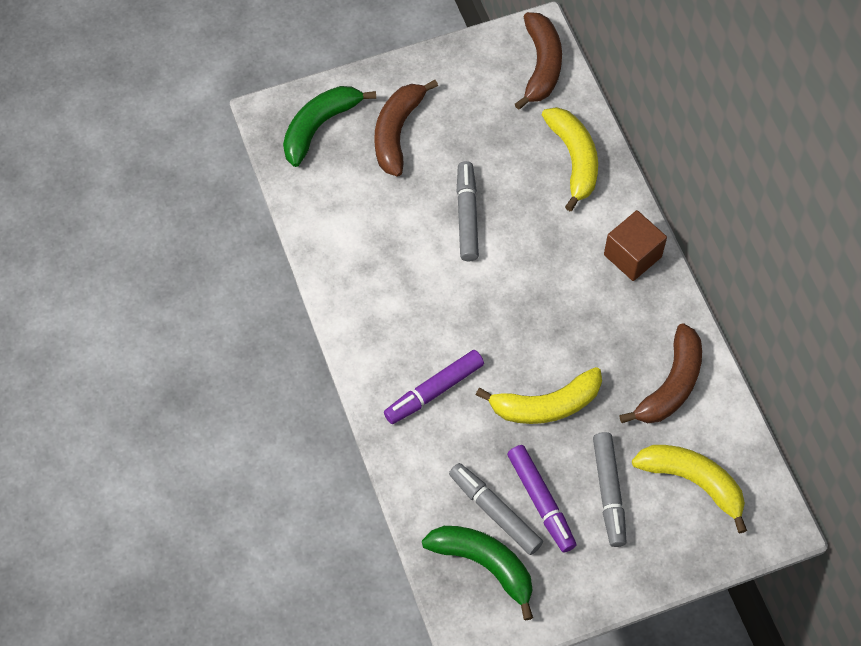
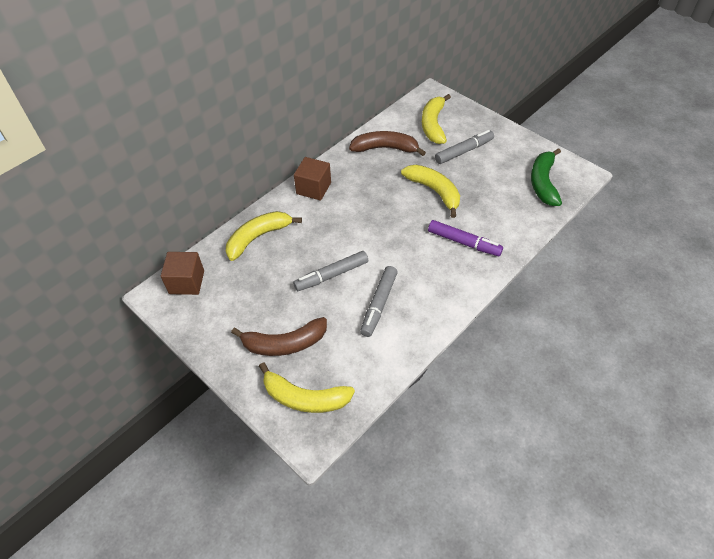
camera: 115 degrees left, 10 degrees down
green banana [283,86,376,167] -> yellow banana [259,362,355,413]
grey marker [449,463,543,555] -> grey marker moved to [360,266,398,337]
purple marker [507,445,576,553] -> none
brown banana [515,12,562,110] -> brown cube [161,252,204,295]

